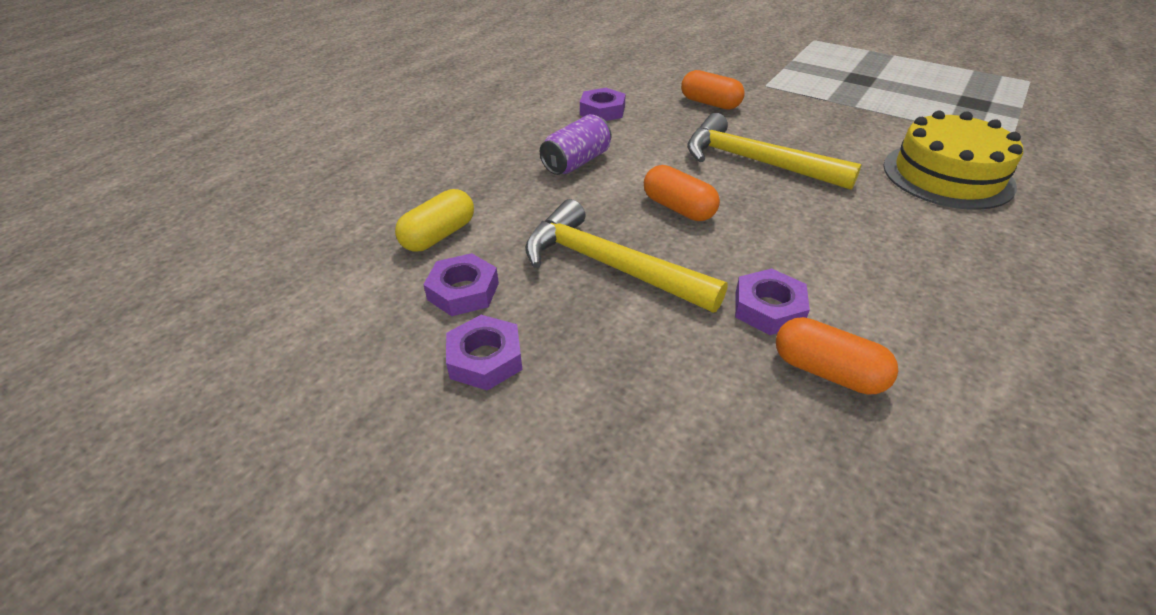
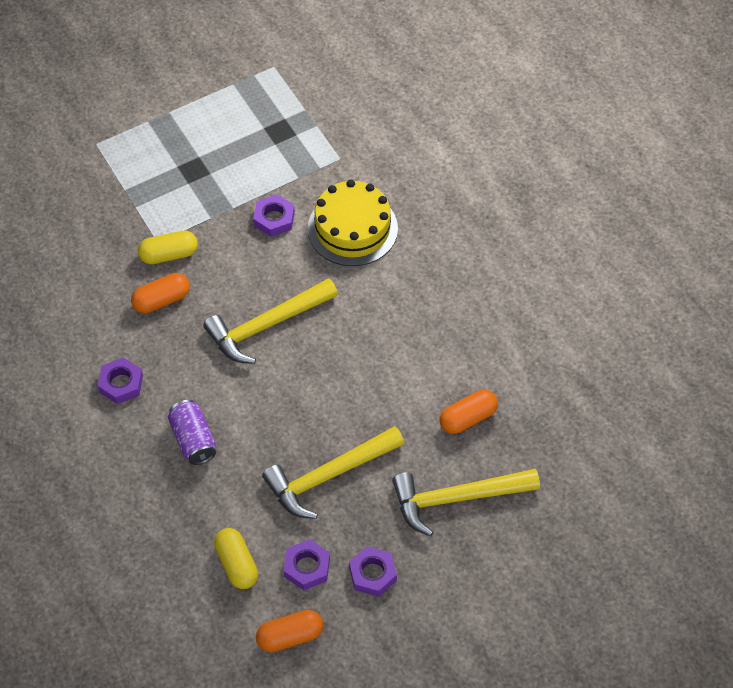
camera: 65 degrees left, 15 degrees up
orange capsule [644,165,720,221] -> orange capsule moved to [256,610,323,652]
purple nut [735,269,810,335] -> purple nut moved to [253,194,295,237]
none -> yellow capsule [138,231,198,264]
none -> yellow hammer [392,469,540,536]

